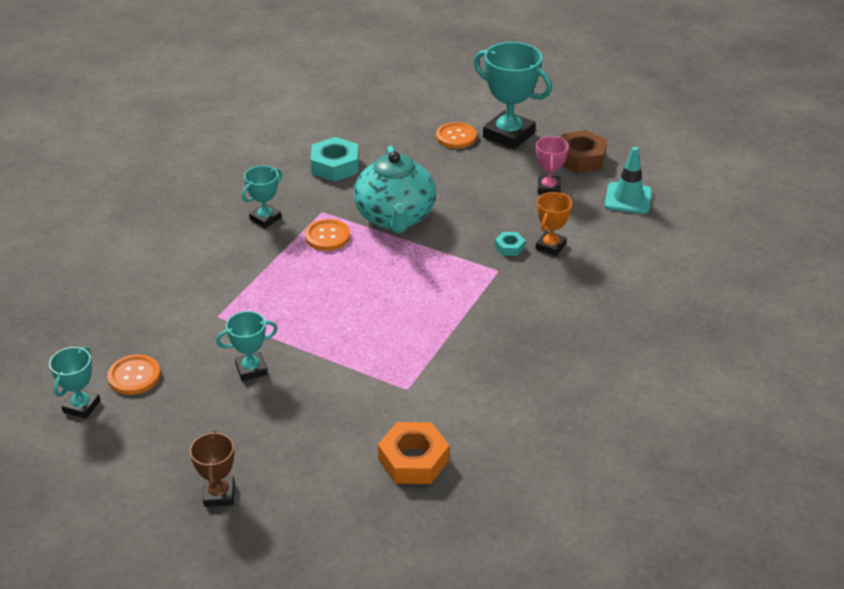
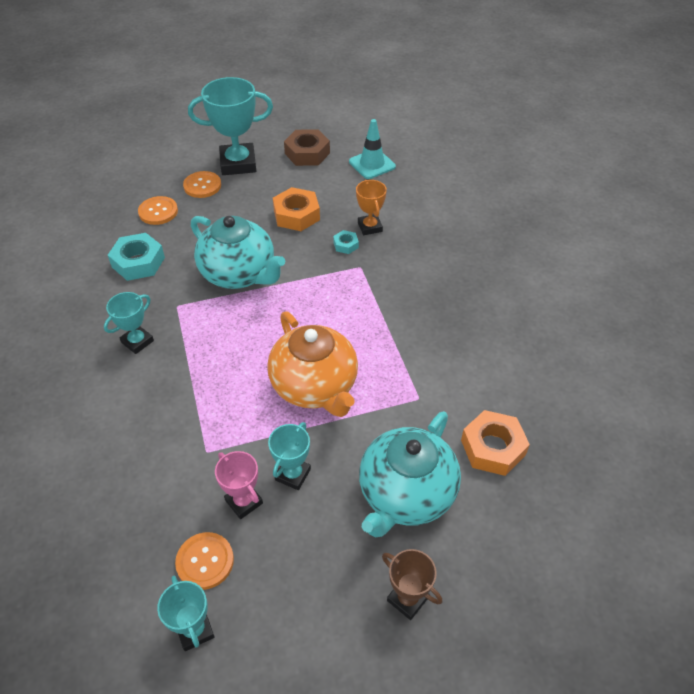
camera: 45 degrees left, 10 degrees up
turquoise trophy [242,166,282,228] -> turquoise trophy turned 45 degrees clockwise [104,292,154,354]
orange button [305,219,350,251] -> orange button moved to [138,196,178,225]
pink trophy [536,136,569,194] -> pink trophy moved to [215,451,263,519]
none -> orange teapot [267,311,358,417]
none -> orange nut [273,187,320,231]
none -> turquoise teapot [359,411,461,537]

